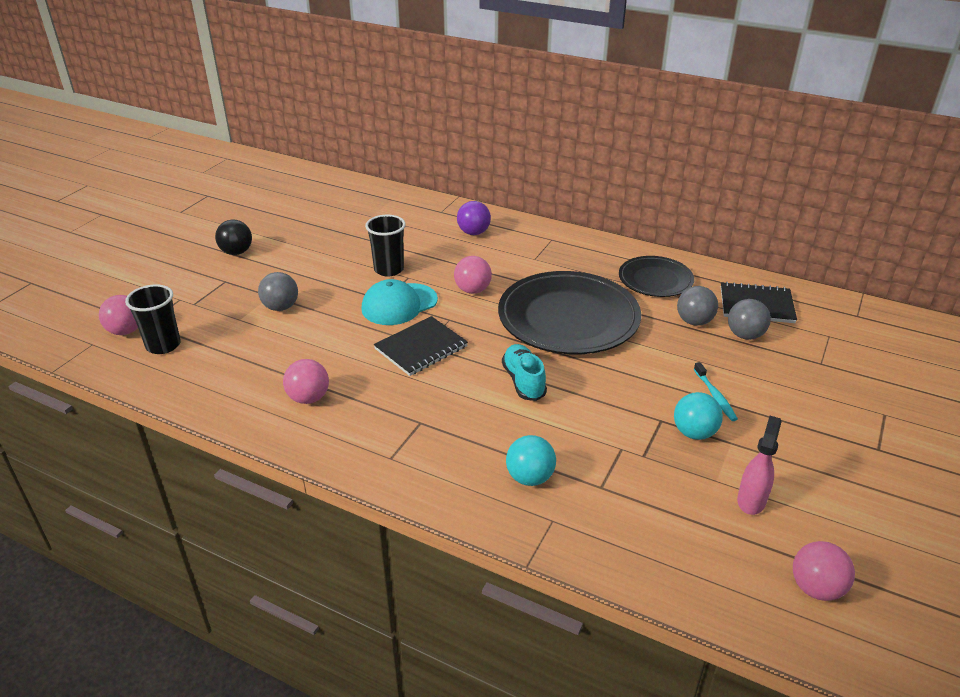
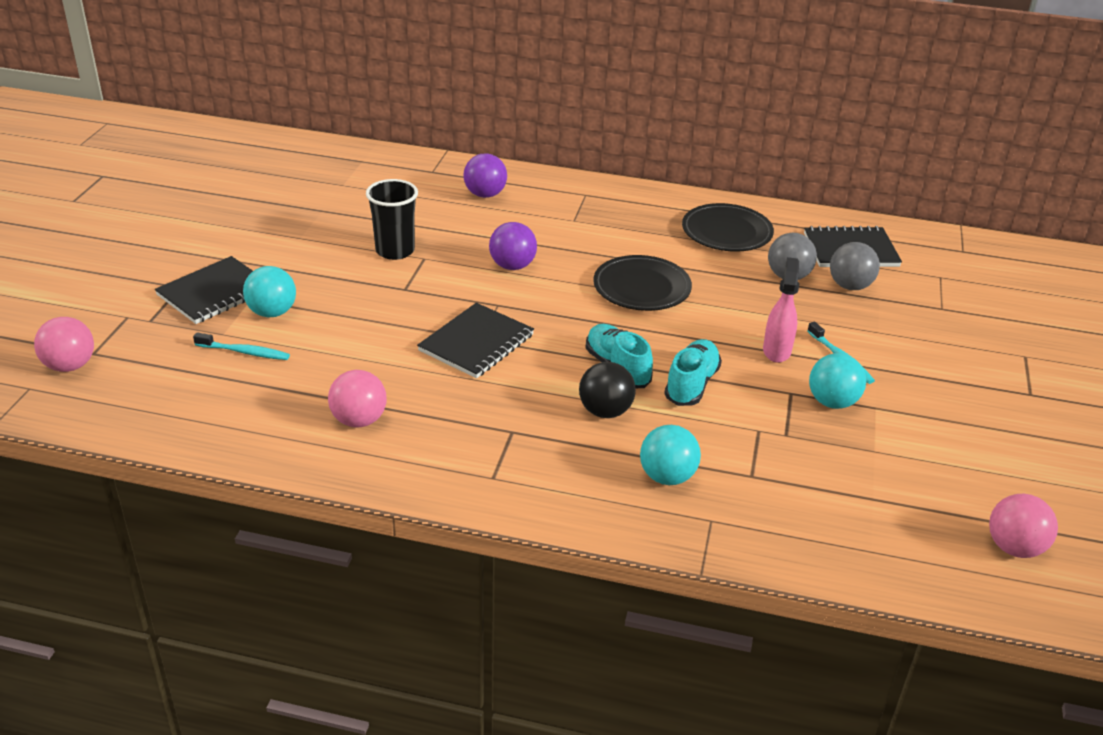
camera: 15 degrees left, 0 degrees up
black cup [125,284,181,354] -> none
black ball [215,220,252,255] -> black ball moved to [579,362,636,418]
grey ball [258,272,298,311] -> turquoise ball [243,266,296,318]
turquoise cap [361,279,438,325] -> none
pink ball [454,256,492,294] -> purple ball [489,222,537,270]
black plate [498,271,641,354] -> black plate [593,255,692,311], size x0.56
pink spray bottle [737,416,782,515] -> pink spray bottle moved to [763,257,799,363]
none -> black notebook [155,256,253,324]
none -> turquoise toothbrush [193,332,290,360]
none -> turquoise shoe [664,339,722,406]

